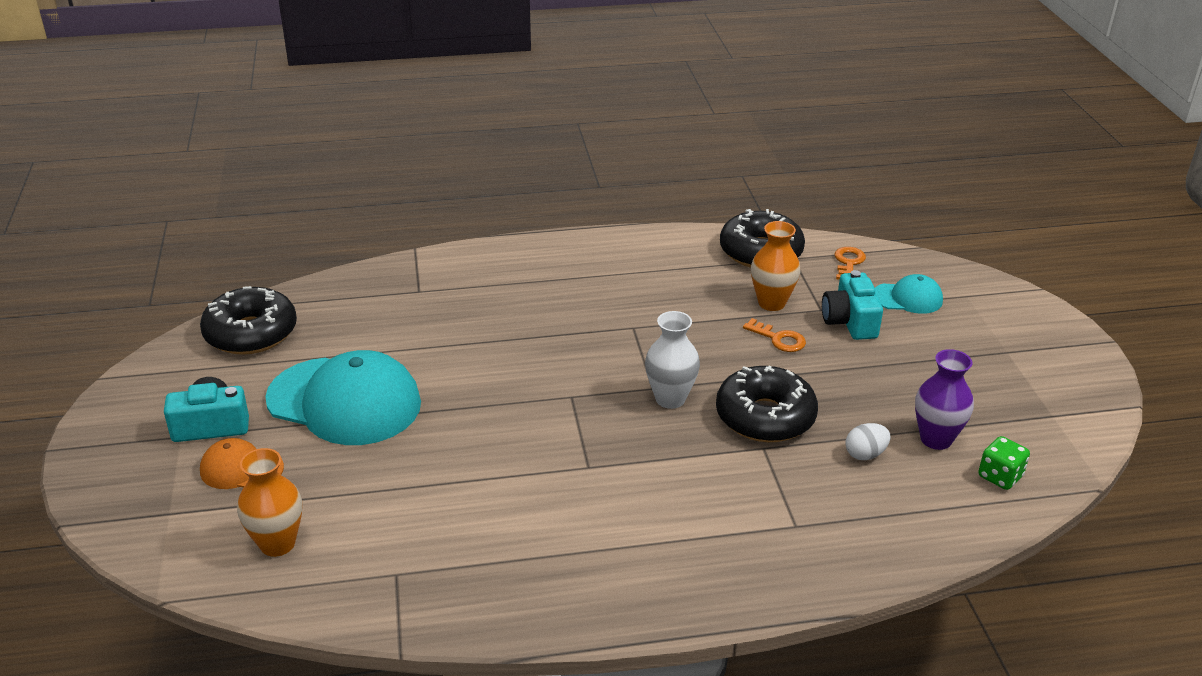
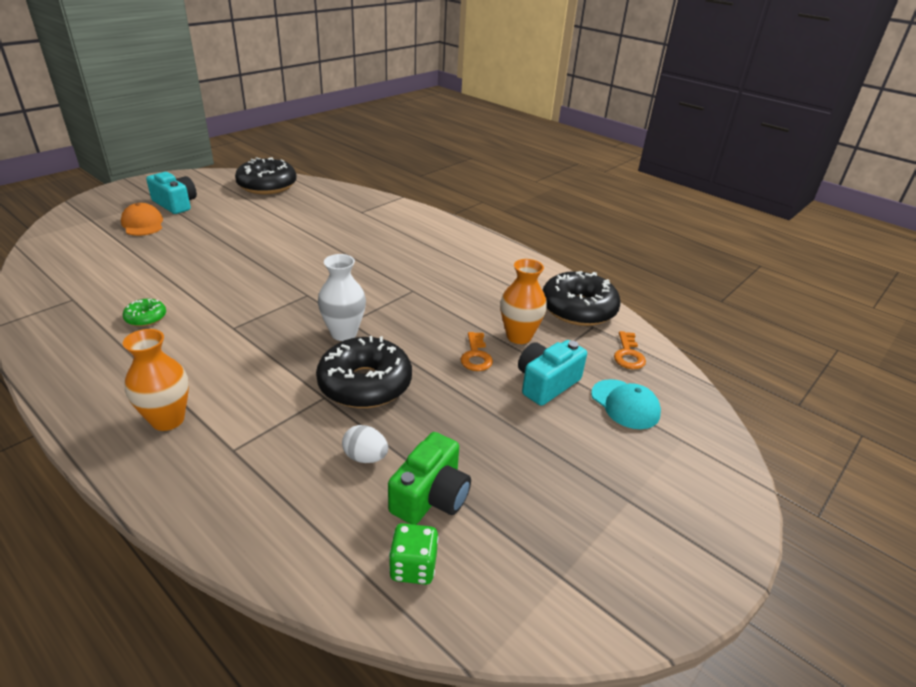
camera: 50 degrees right, 0 degrees up
orange vase [237,448,302,557] -> orange vase moved to [123,329,189,431]
turquoise cap [265,350,421,445] -> none
orange key [835,247,866,280] -> orange key turned 120 degrees clockwise [614,331,646,369]
purple vase [915,349,974,450] -> green camera [388,432,471,525]
none -> green donut [123,299,166,327]

